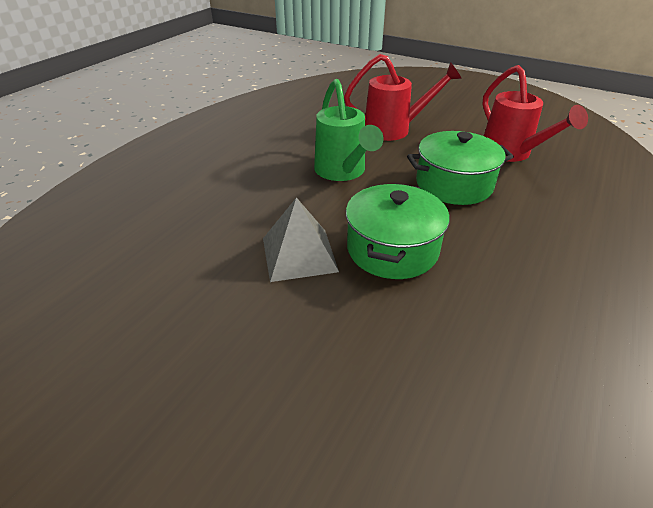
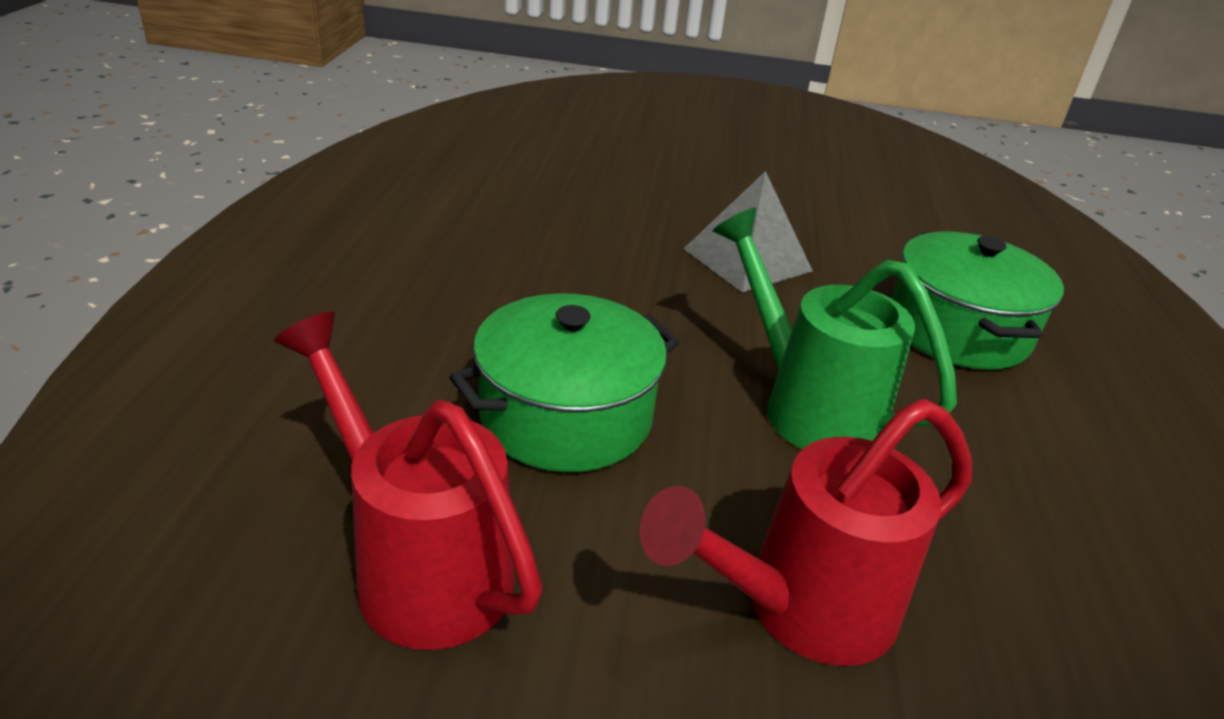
camera: 155 degrees right, 5 degrees down
green pot [346,183,450,279] -> green pot moved to [891,232,1064,370]

